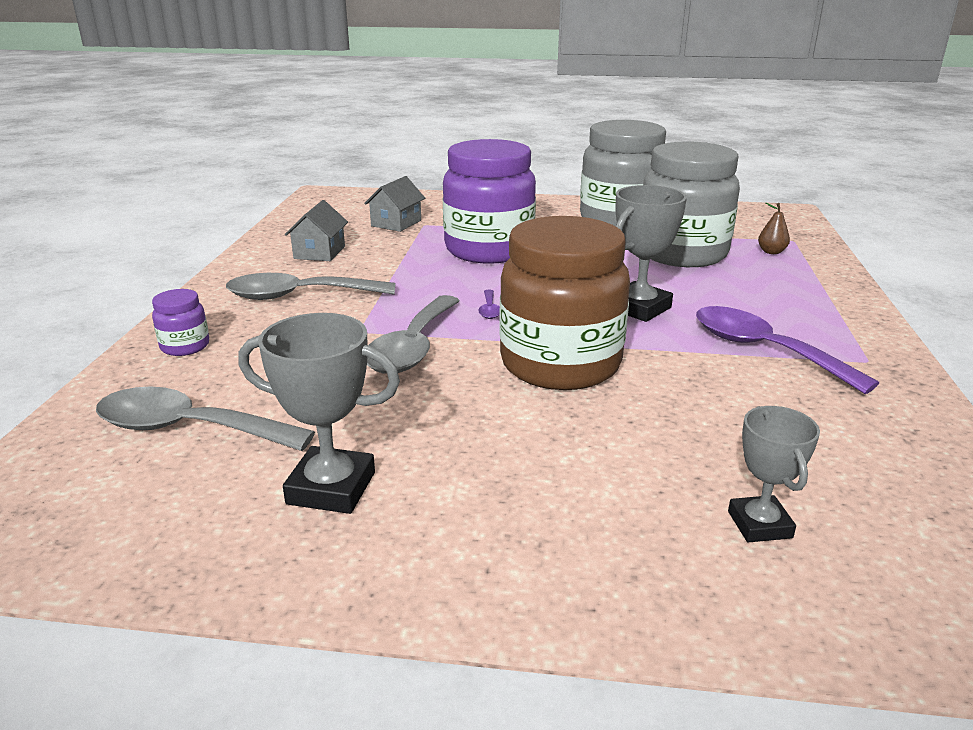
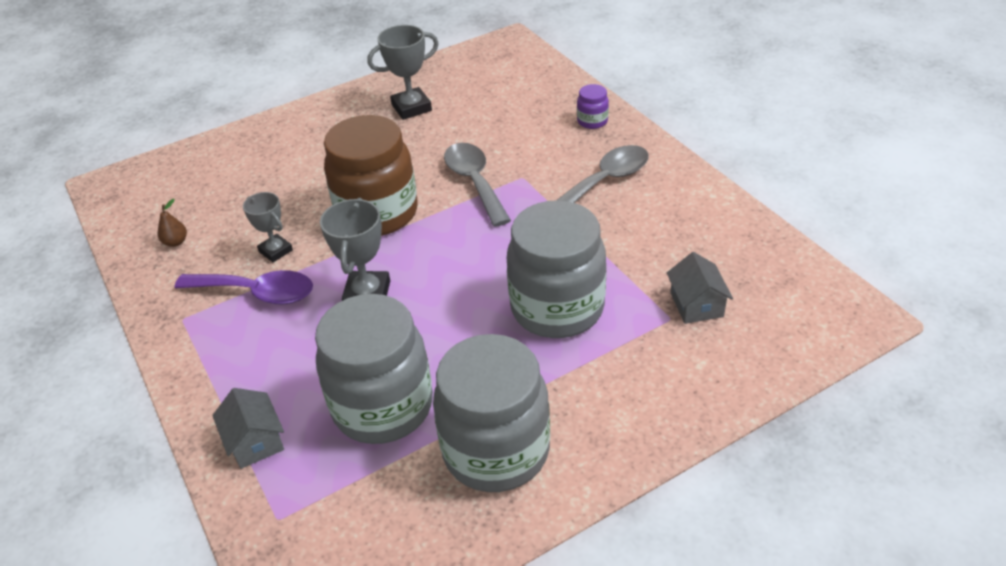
camera: 145 degrees right, 15 degrees up
grey spoon [96,386,315,451] -> none
grey house [285,200,348,261] -> grey house moved to [212,388,284,469]
purple jar [443,139,536,264] -> grey jar [507,200,606,338]
purple spoon [478,290,500,319] -> none
grey trophy [728,406,820,542] -> grey trophy moved to [243,192,293,262]
brown pear [758,203,790,254] -> brown pear moved to [158,199,187,247]

